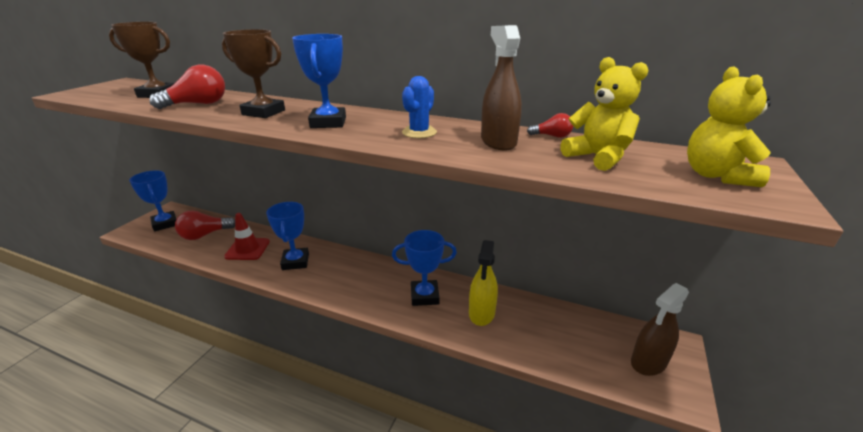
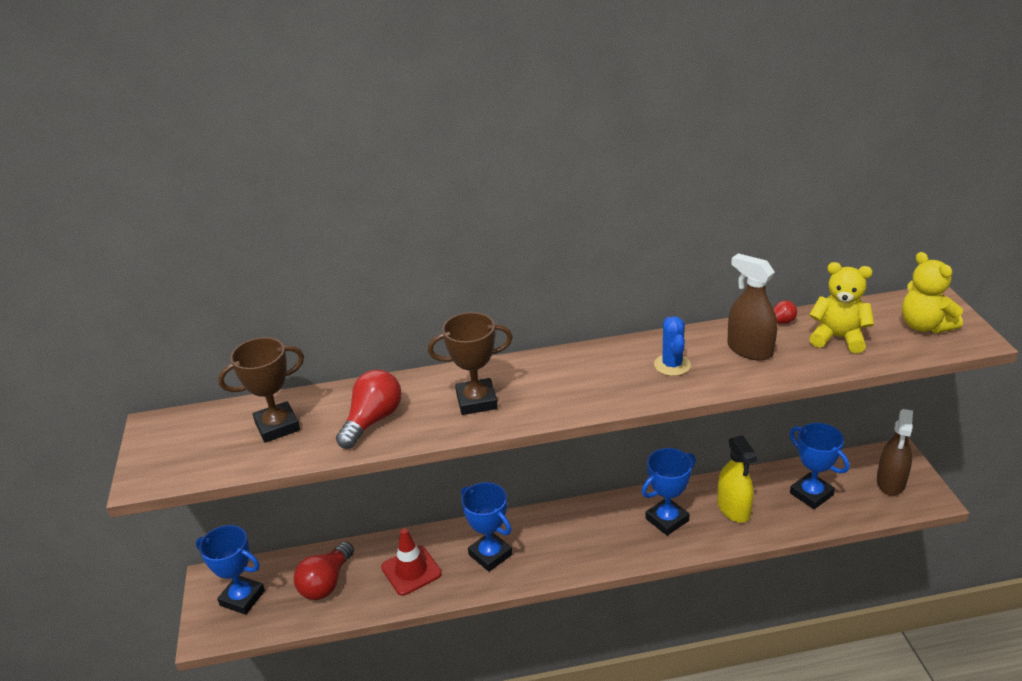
camera: 30 degrees left, 5 degrees up
blue trophy [292,34,346,128] -> blue trophy moved to [790,423,849,509]

